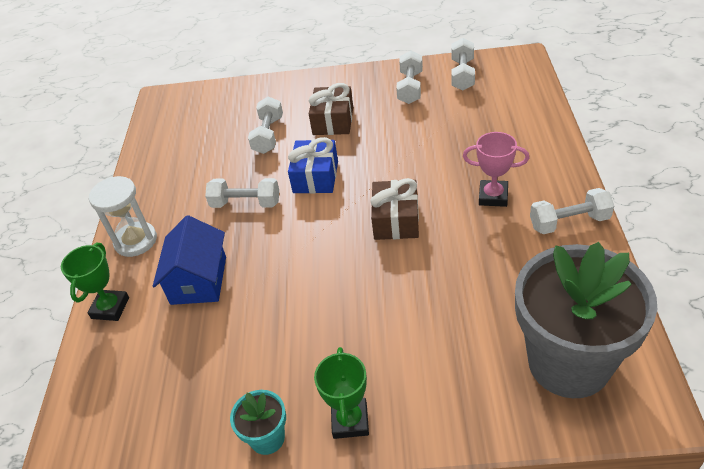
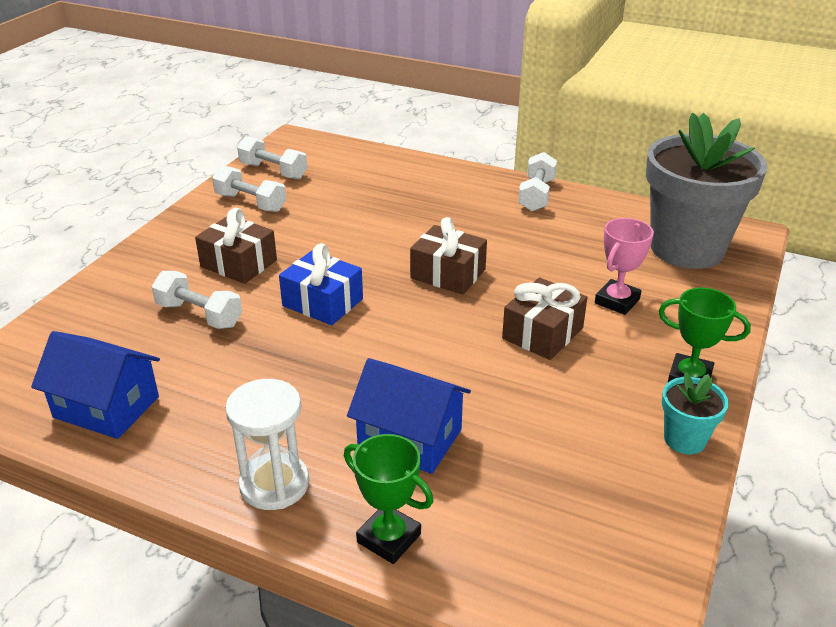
camera: 70 degrees left, 10 degrees down
white dumbbell [205,178,279,208] -> none
pink trophy [463,132,529,207] -> pink trophy moved to [595,218,654,315]
none -> blue house [31,331,160,439]
none -> brown gift [502,278,587,360]

